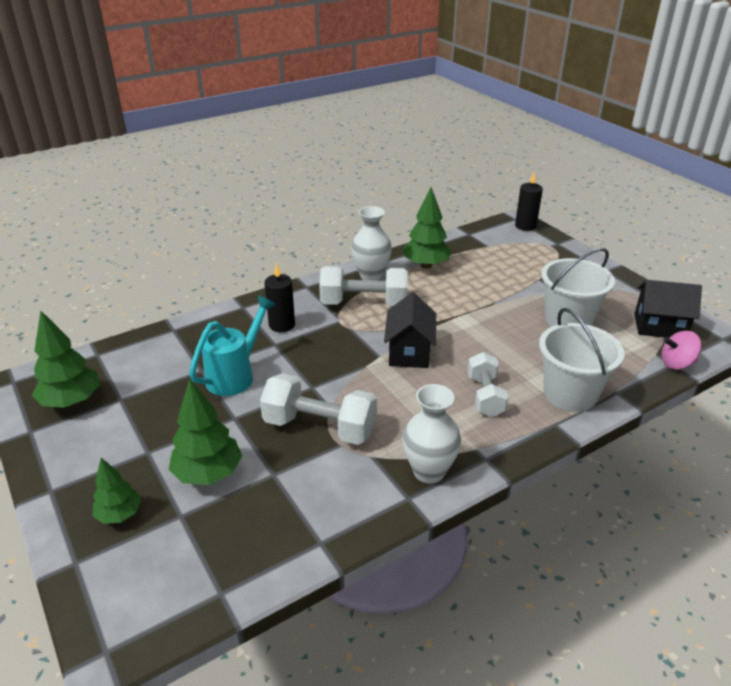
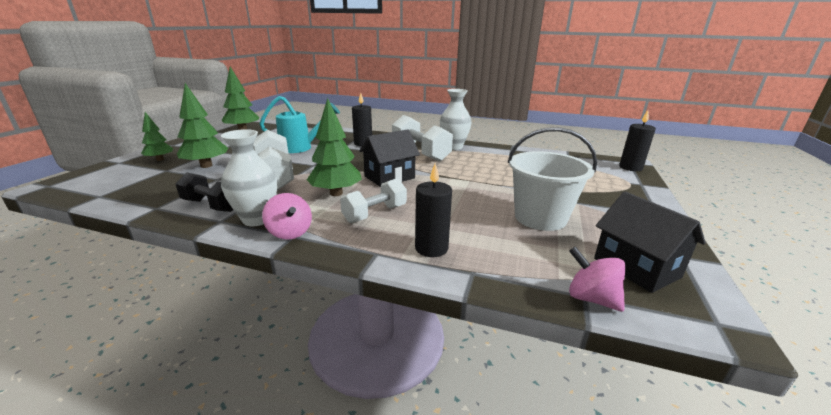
camera: 50 degrees right, 10 degrees down
green tree [403,187,452,268] -> green tree moved to [307,98,362,196]
white bucket [539,308,624,412] -> black candle [415,163,452,257]
none -> black dumbbell [176,172,233,212]
none -> pink spinning top [262,193,312,239]

